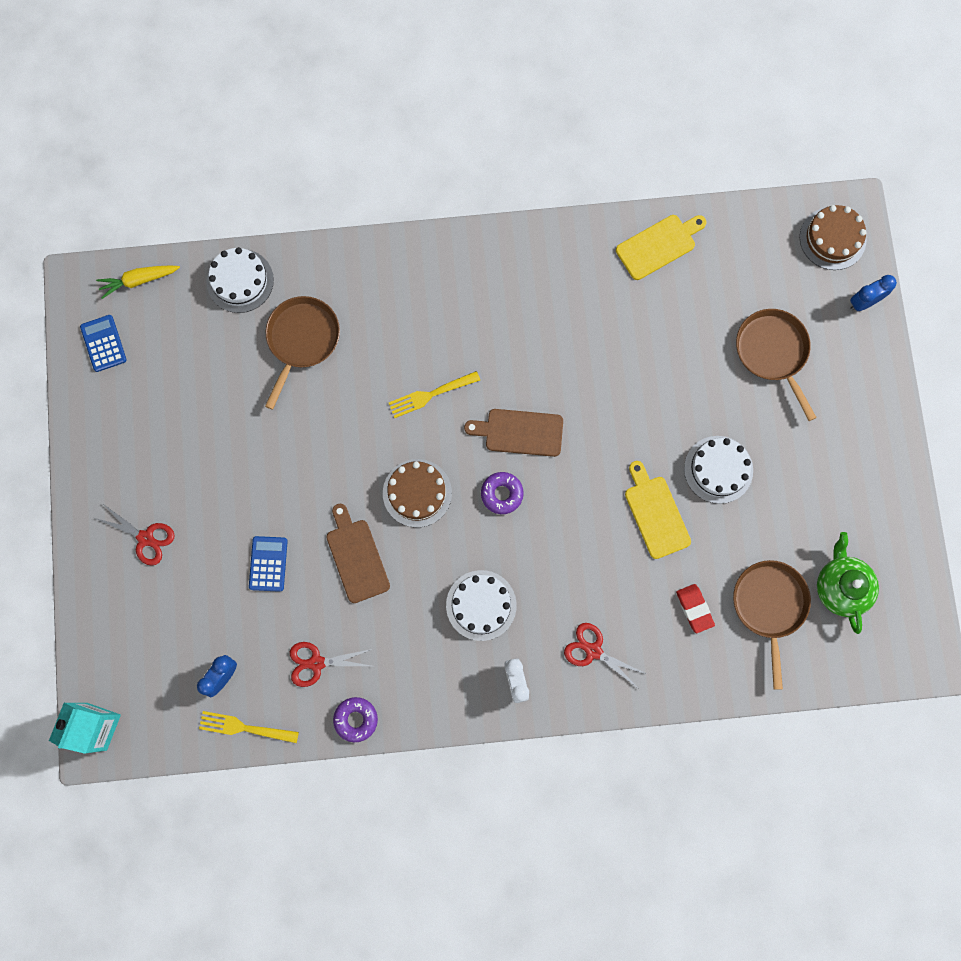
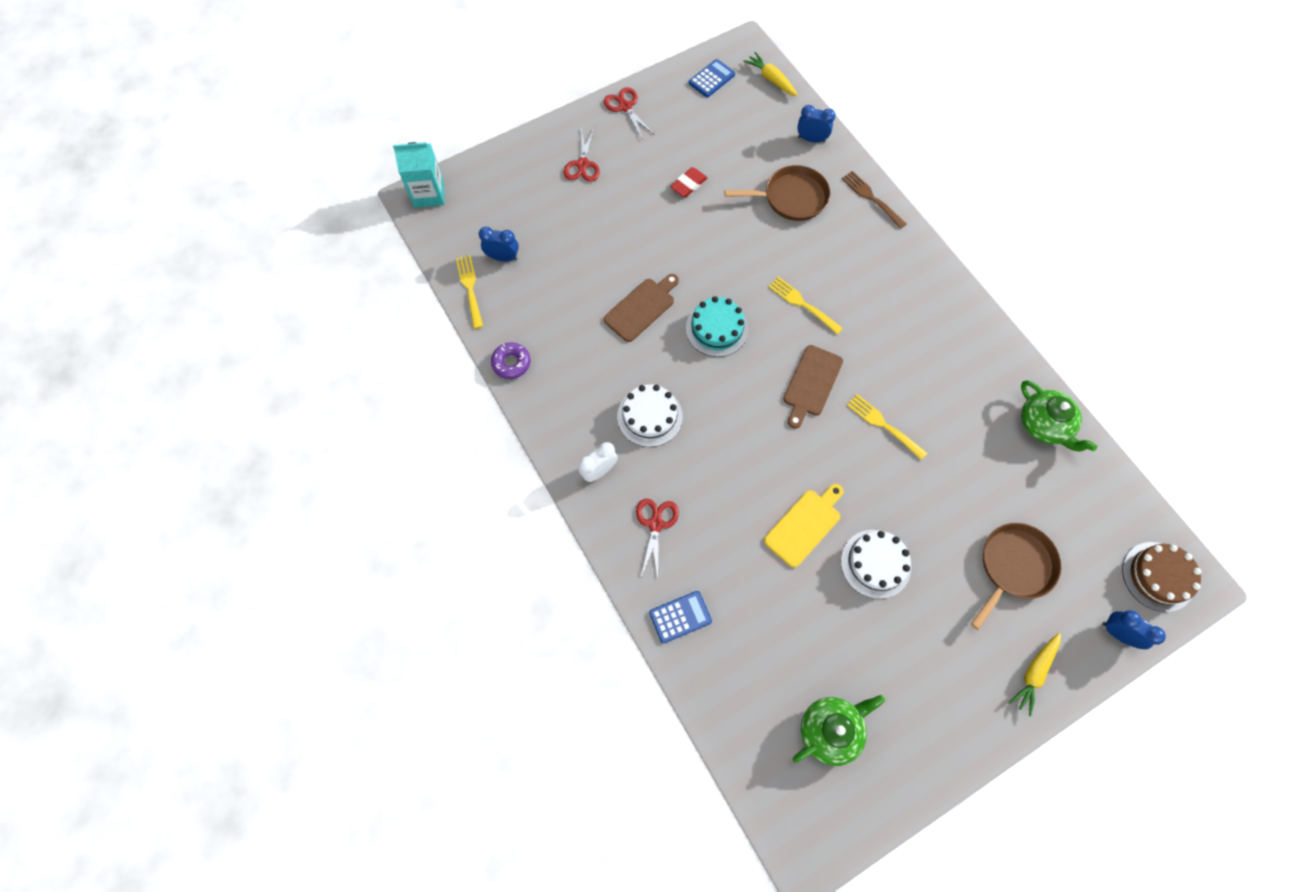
camera: 65 degrees right, 10 degrees down
white cake [206,247,274,313] -> blue clock [797,105,836,143]
blue calculator [249,536,288,592] -> blue calculator moved to [649,591,712,643]
red scissors [290,642,372,687] -> red scissors moved to [604,87,654,140]
brown cake [383,459,452,527] -> turquoise cake [686,296,748,357]
brown cutting board [464,409,563,457] -> brown cutting board turned 135 degrees counterclockwise [783,345,843,429]
purple donut [481,472,524,514] -> none
yellow cutting board [616,215,707,280] -> green teapot [1021,380,1097,451]
red eraser [676,584,715,633] -> red eraser moved to [670,167,707,197]
brown pan [733,560,811,690] -> none
none -> brown fork [842,171,906,229]
none -> yellow fork [847,394,927,460]
none -> yellow carrot [1009,633,1061,716]

